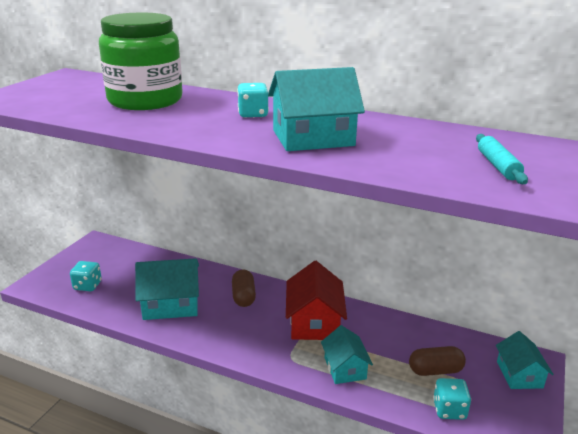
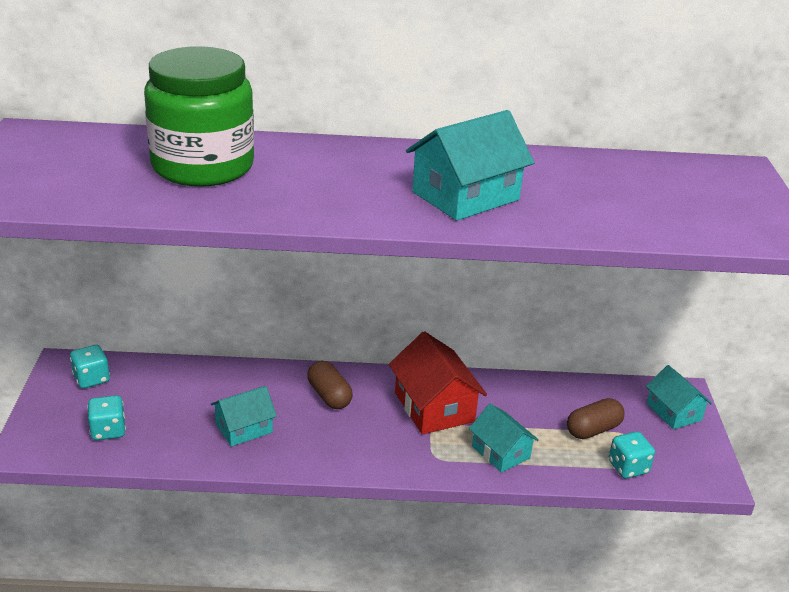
camera: 25 degrees left, 5 degrees up
turquoise house [135,258,199,320] -> turquoise house [211,386,277,447], size x0.64
turquoise dice [237,83,269,118] -> turquoise dice moved to [70,345,110,388]
turquoise rolling pin [476,134,528,184] -> none

